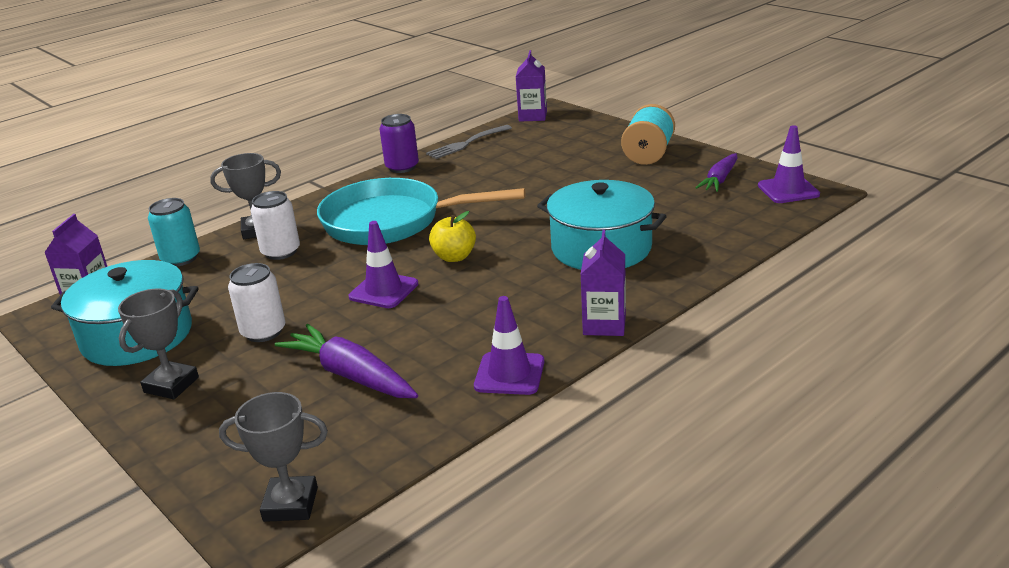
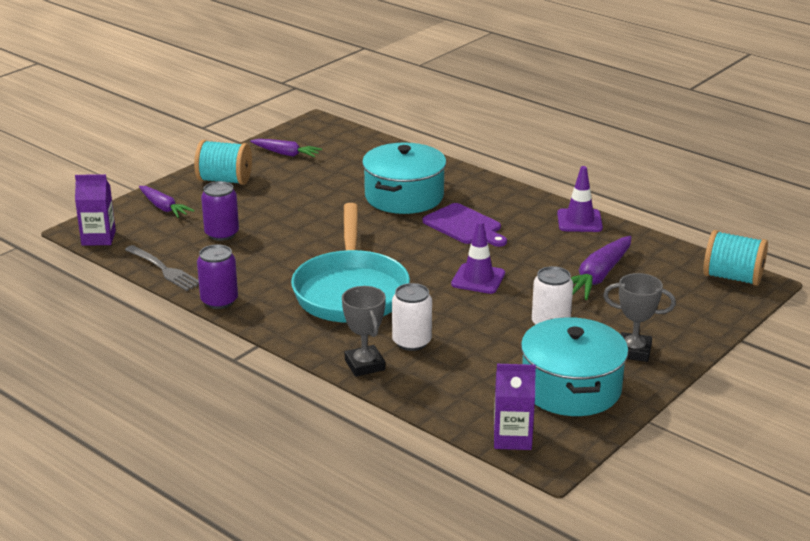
camera: 100 degrees left, 0 degrees up
turquoise can [148,198,200,266] -> none
grey trophy [219,392,328,522] -> turquoise spool [703,230,768,286]
yellow apple [429,211,476,262] -> none
purple carton [581,230,626,336] -> none
purple traffic cone [758,125,820,203] -> none
none -> purple carrot [139,186,195,218]
none -> purple can [201,181,239,241]
none -> purple cutting board [423,203,507,247]

